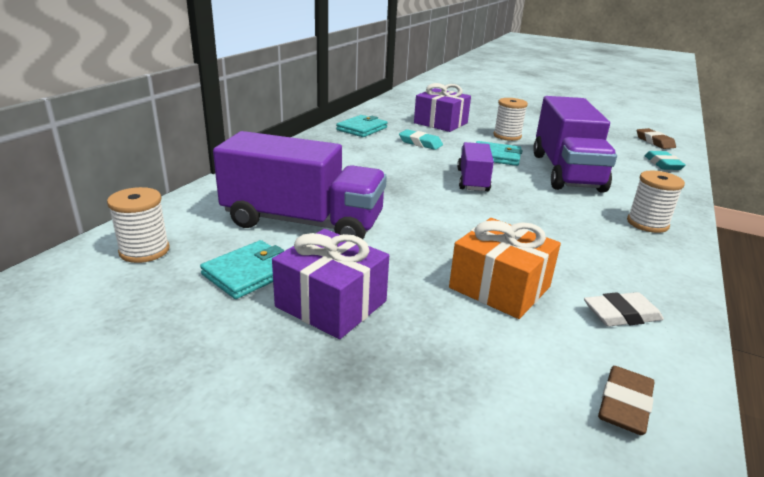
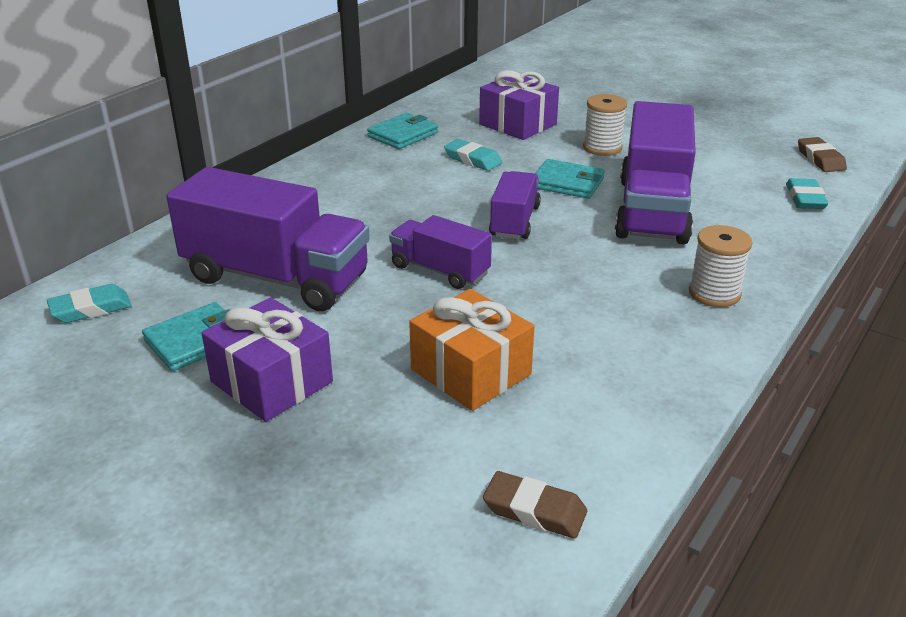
camera: 10 degrees right, 5 degrees up
white spool [107,187,170,263] -> turquoise eraser [47,284,132,323]
white eraser [584,292,664,327] -> none
brown eraser [598,366,655,435] -> brown eraser turned 75 degrees clockwise [483,471,587,539]
none -> purple truck [389,215,492,289]

